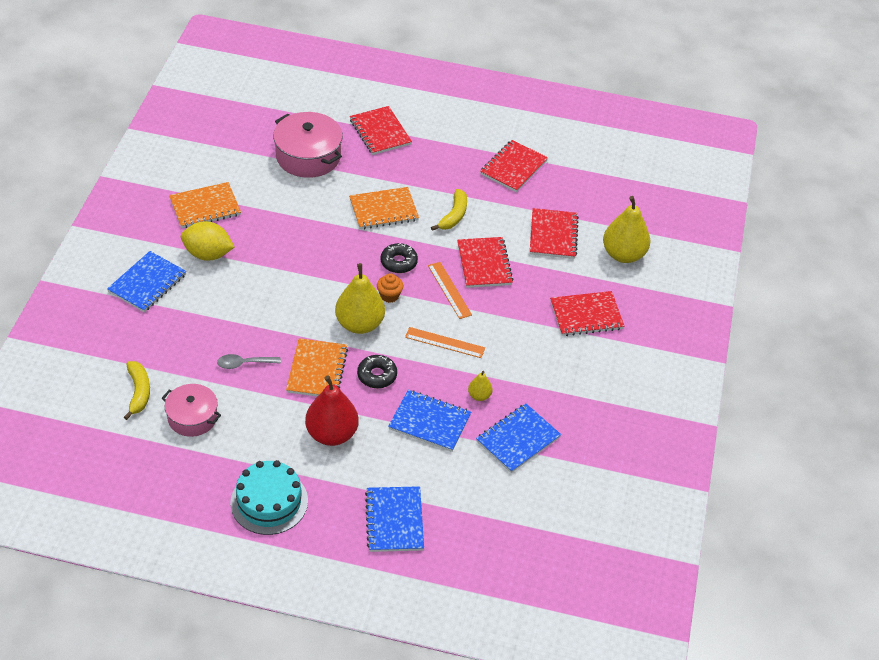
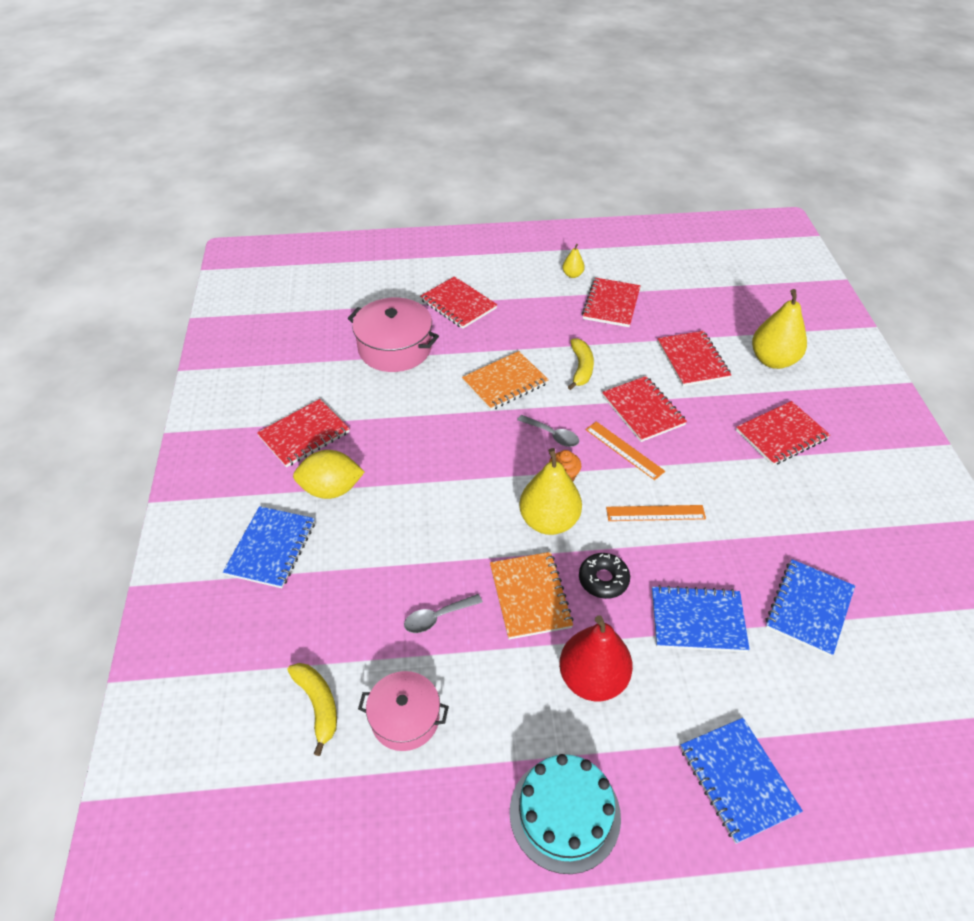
camera: 15 degrees left, 0 degrees up
orange notebook [169,182,241,228] -> red notebook [257,399,350,467]
black donut [380,243,418,273] -> grey spoon [517,415,579,447]
yellow pear [468,371,493,401] -> yellow pear moved to [562,244,585,278]

